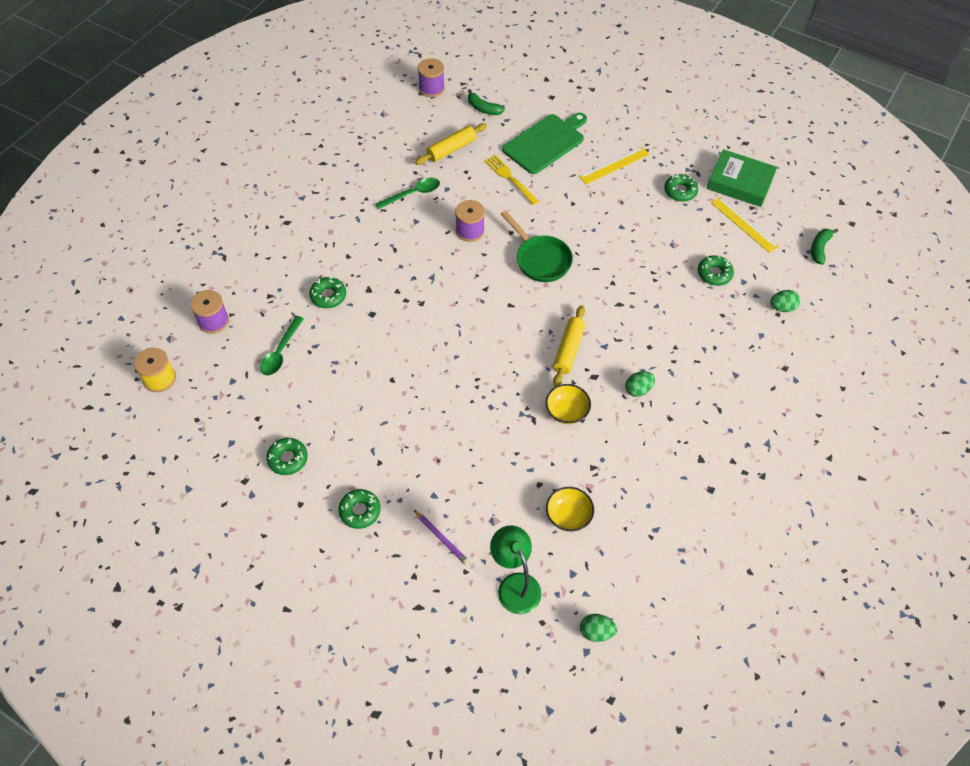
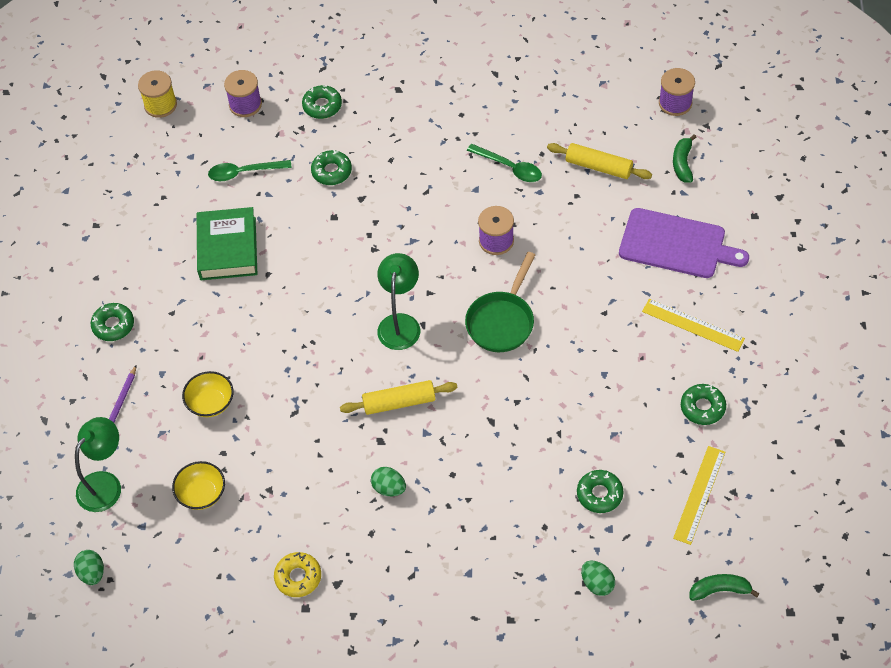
camera: 65 degrees right, 0 degrees up
green donut [266,438,308,475] -> green donut moved to [302,85,342,119]
yellow fork [484,155,539,205] -> none
green cutting board [502,113,587,174] -> purple cutting board [619,208,749,278]
yellow bowl [546,384,591,424] -> yellow bowl moved to [182,371,233,417]
green book [707,149,777,207] -> green book moved to [197,207,257,280]
none -> yellow donut [274,552,321,597]
none -> green lamp [377,253,420,350]

